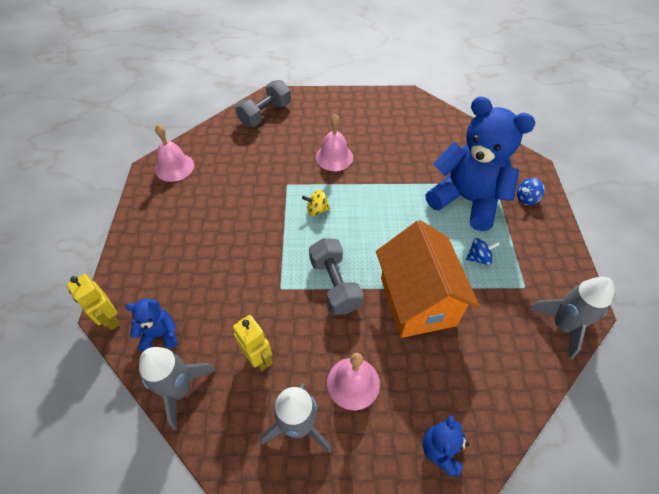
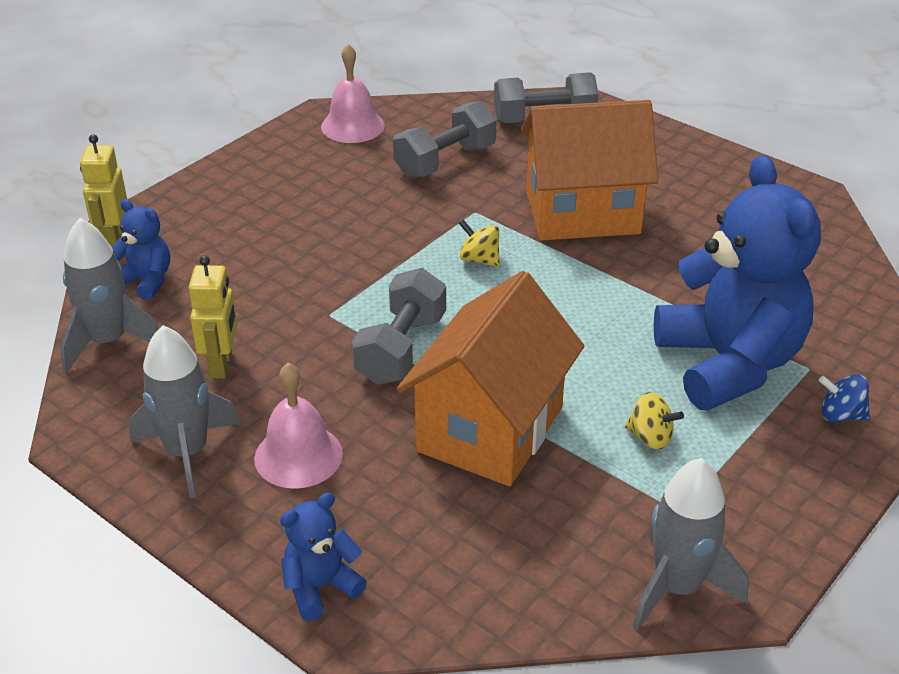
camera: 40 degrees right, 15 degrees down
pink bell [316,114,353,171] -> orange house [520,100,658,240]
blue spinning top [466,238,500,265] -> yellow spinning top [625,392,684,450]
none -> grey dumbbell [393,101,497,178]

